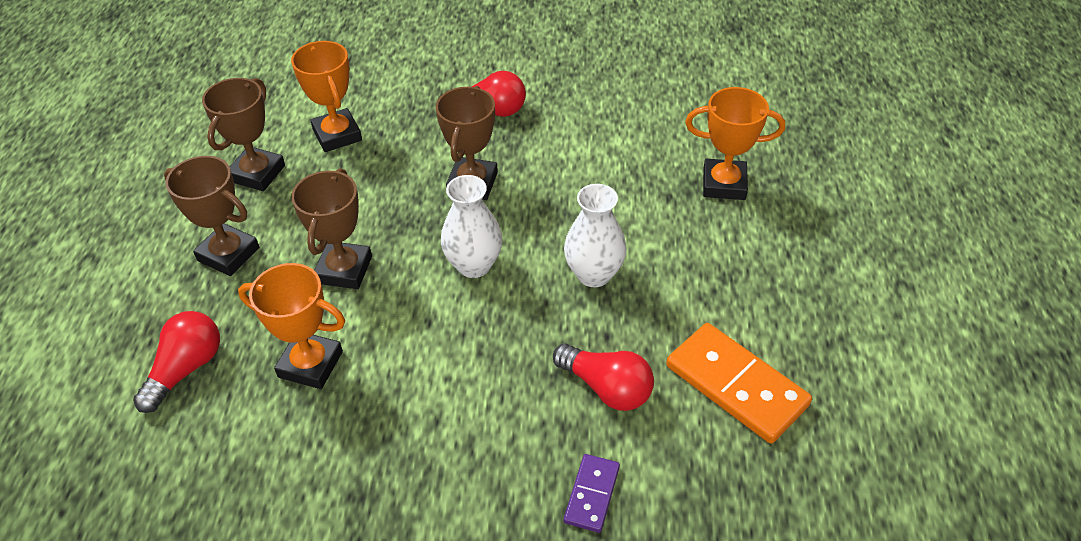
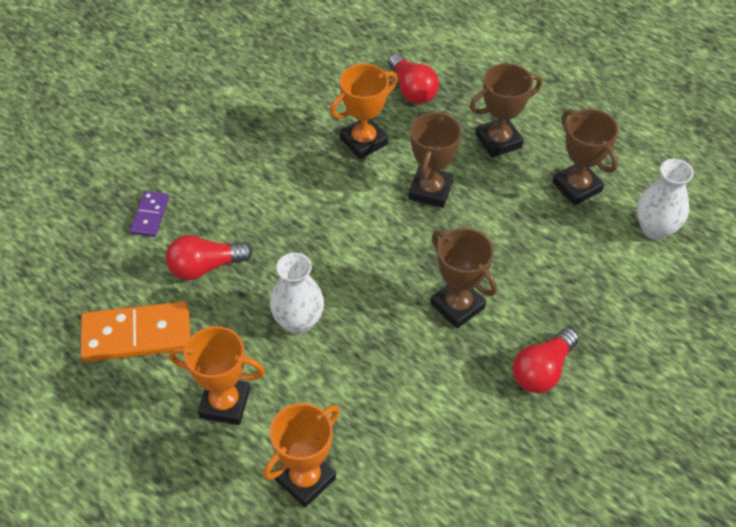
camera: 125 degrees right, 5 degrees up
orange trophy [291,41,362,152] -> orange trophy moved to [169,326,265,425]
brown trophy [291,168,372,289] -> brown trophy turned 60 degrees clockwise [409,111,462,208]
white vase [441,175,502,278] -> white vase moved to [637,159,694,240]
purple domino [564,454,620,533] -> purple domino turned 45 degrees clockwise [130,191,169,237]

